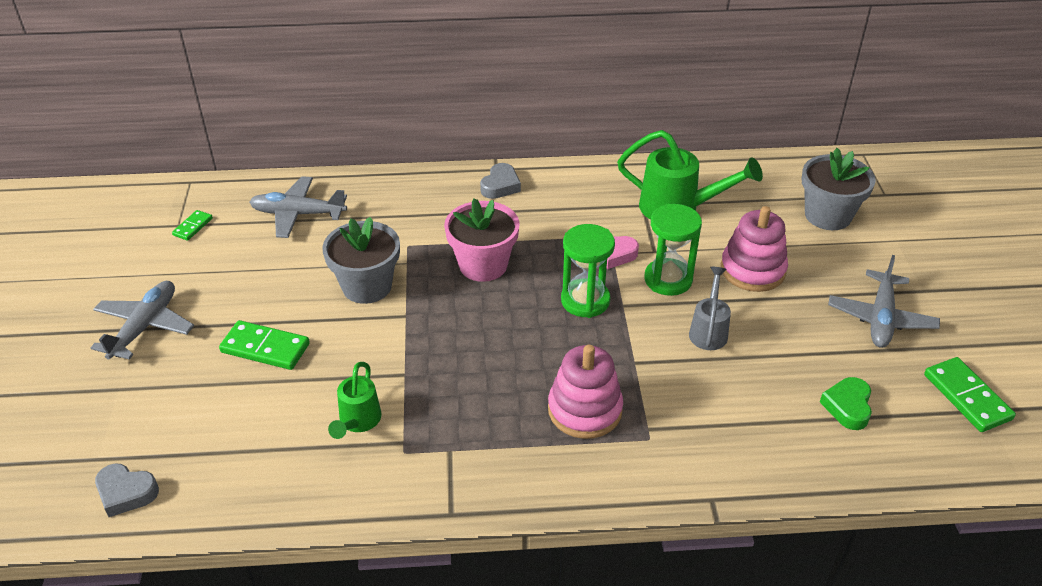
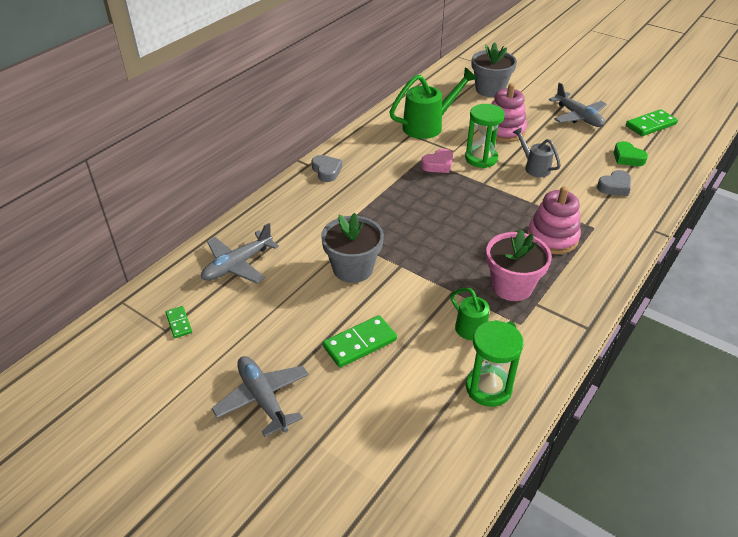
camera: 50 degrees left, 0 degrees up
grey heart [95,463,159,517] -> grey heart moved to [597,170,631,196]
pink flower pot [444,198,520,282] -> pink flower pot moved to [486,229,552,301]
green hourglass [561,224,615,318] -> green hourglass moved to [466,320,524,407]
green domino [924,357,1016,432] -> green domino turned 45 degrees counterclockwise [626,109,678,136]

